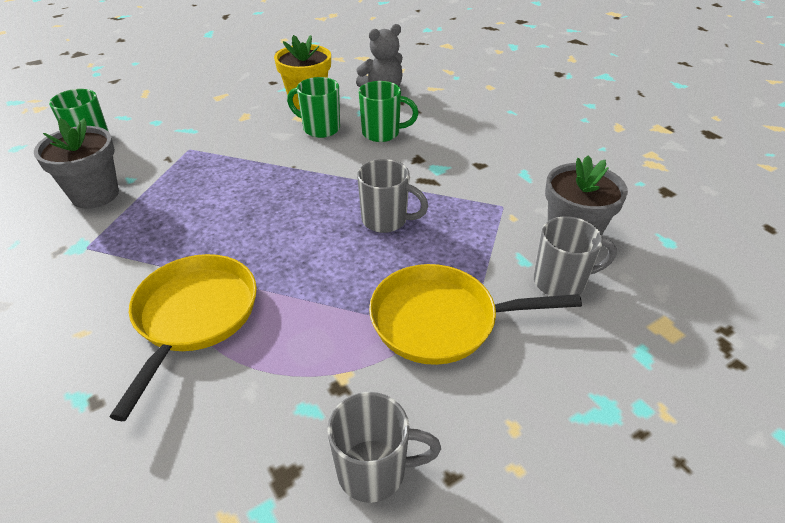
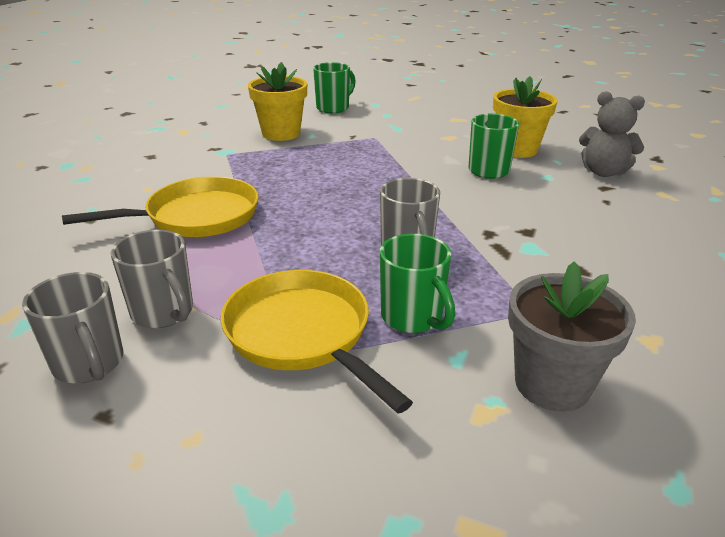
camera: 55 degrees right, 10 degrees down
grey flower pot [34,118,119,209] -> yellow flower pot [248,62,307,141]
green mug [359,81,418,142] -> green mug moved to [380,234,455,333]
grey mug [534,216,617,296] -> grey mug moved to [111,230,193,328]

